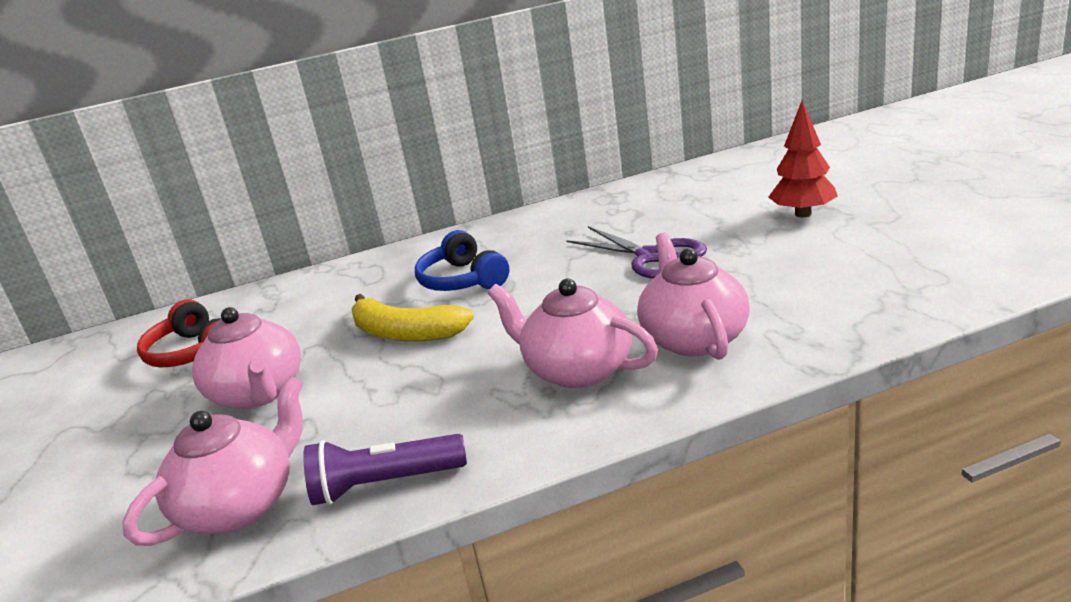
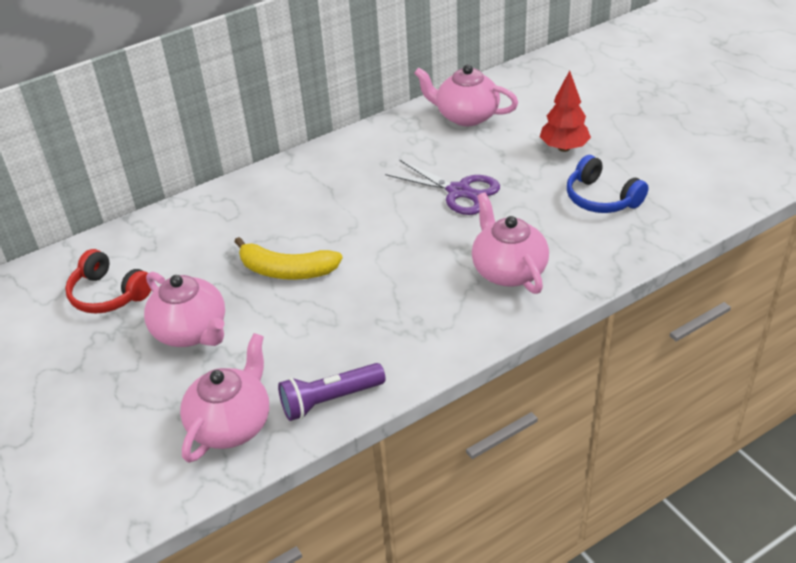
camera: 15 degrees left, 15 degrees up
blue headphones [415,230,510,291] -> blue headphones moved to [567,155,648,213]
pink teapot [488,279,658,388] -> pink teapot moved to [414,64,518,126]

